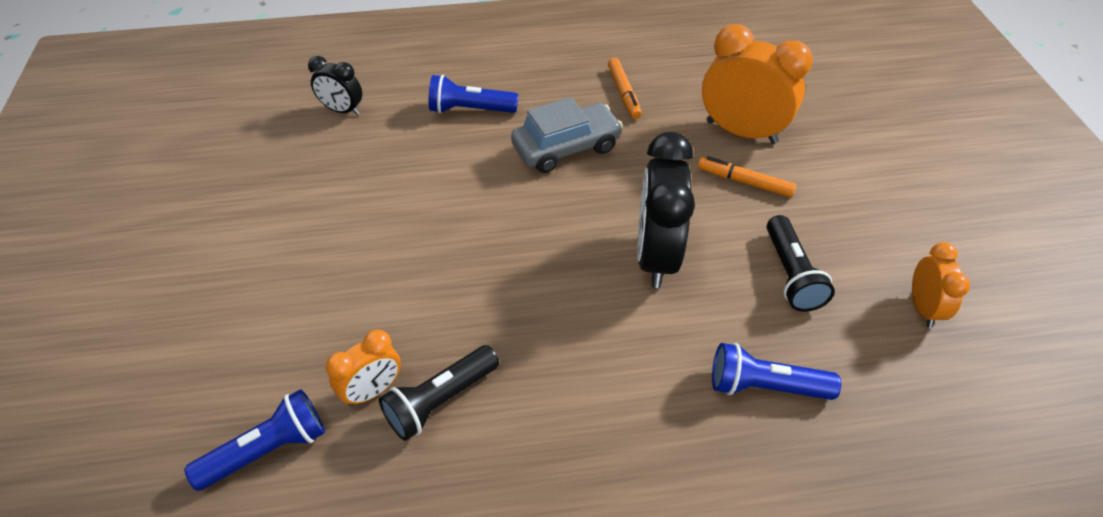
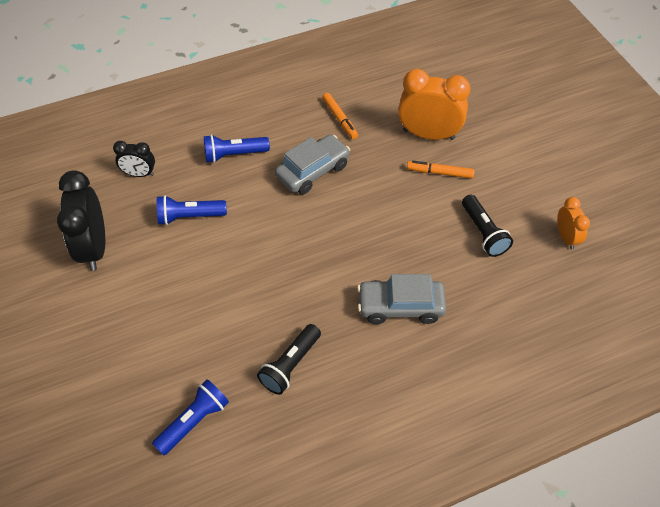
camera: 15 degrees left, 5 degrees up
orange clock [326,330,401,406] -> none
black clock [637,132,695,288] -> black clock moved to [57,170,105,271]
blue flashlight [712,343,841,400] -> blue flashlight moved to [157,195,227,225]
none -> grey car [357,274,446,324]

